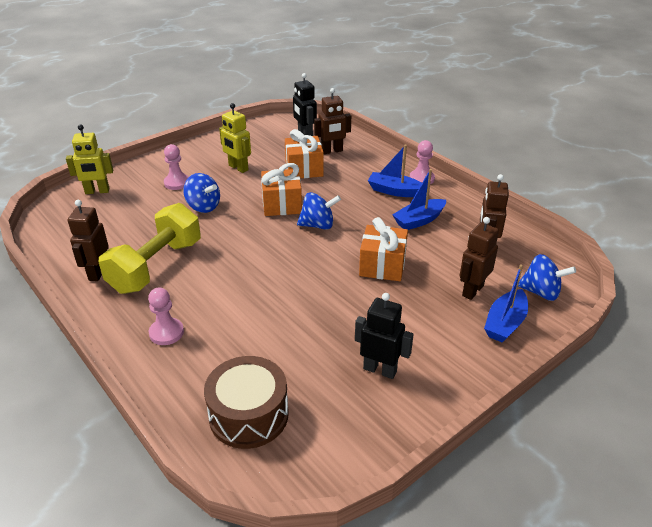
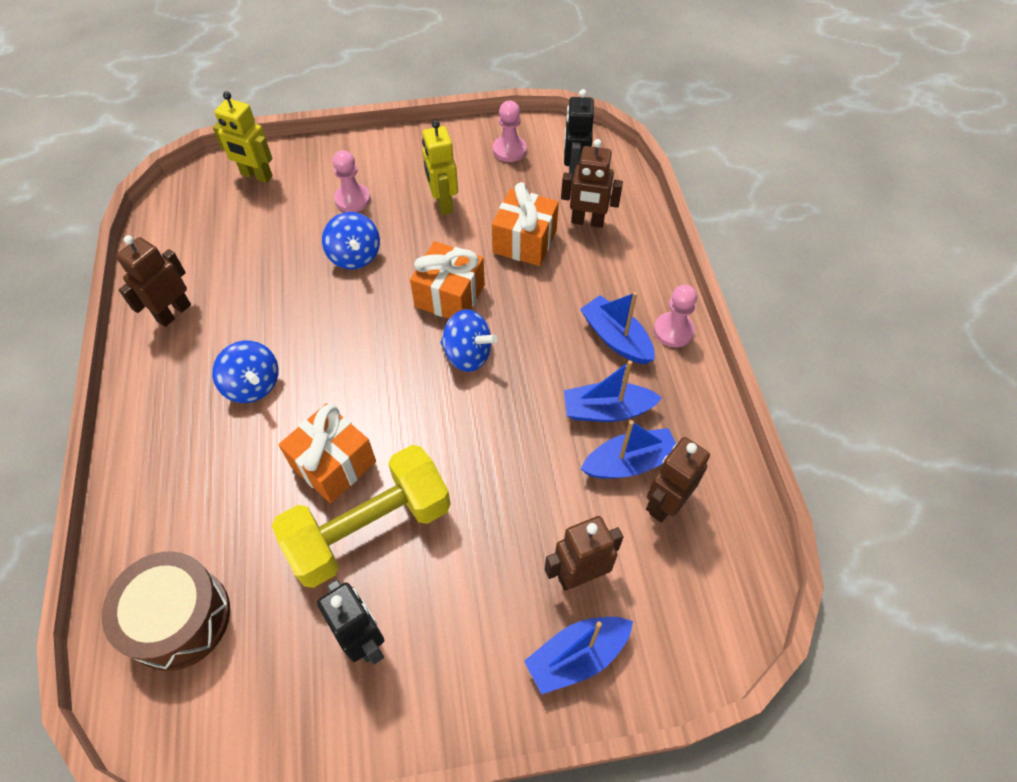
camera: 30 degrees right, 20 degrees up
yellow dumbbell [99,203,201,294] -> yellow dumbbell moved to [272,445,451,588]
pink pawn [148,287,184,345] -> pink pawn moved to [493,101,526,162]
orange gift [359,217,408,281] -> orange gift moved to [279,403,376,503]
blue spinning top [518,254,576,301] -> blue spinning top moved to [212,341,279,403]
none -> blue boat [581,420,676,479]

